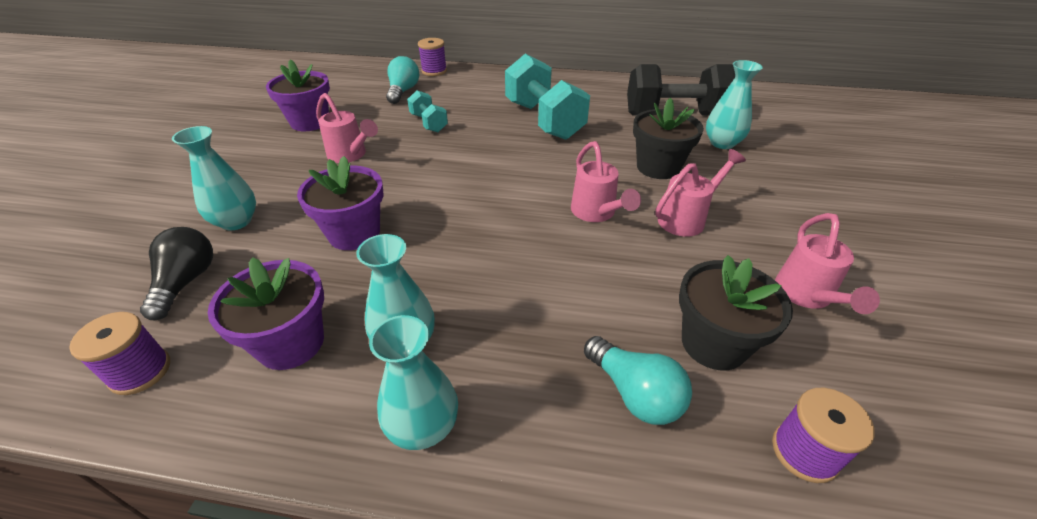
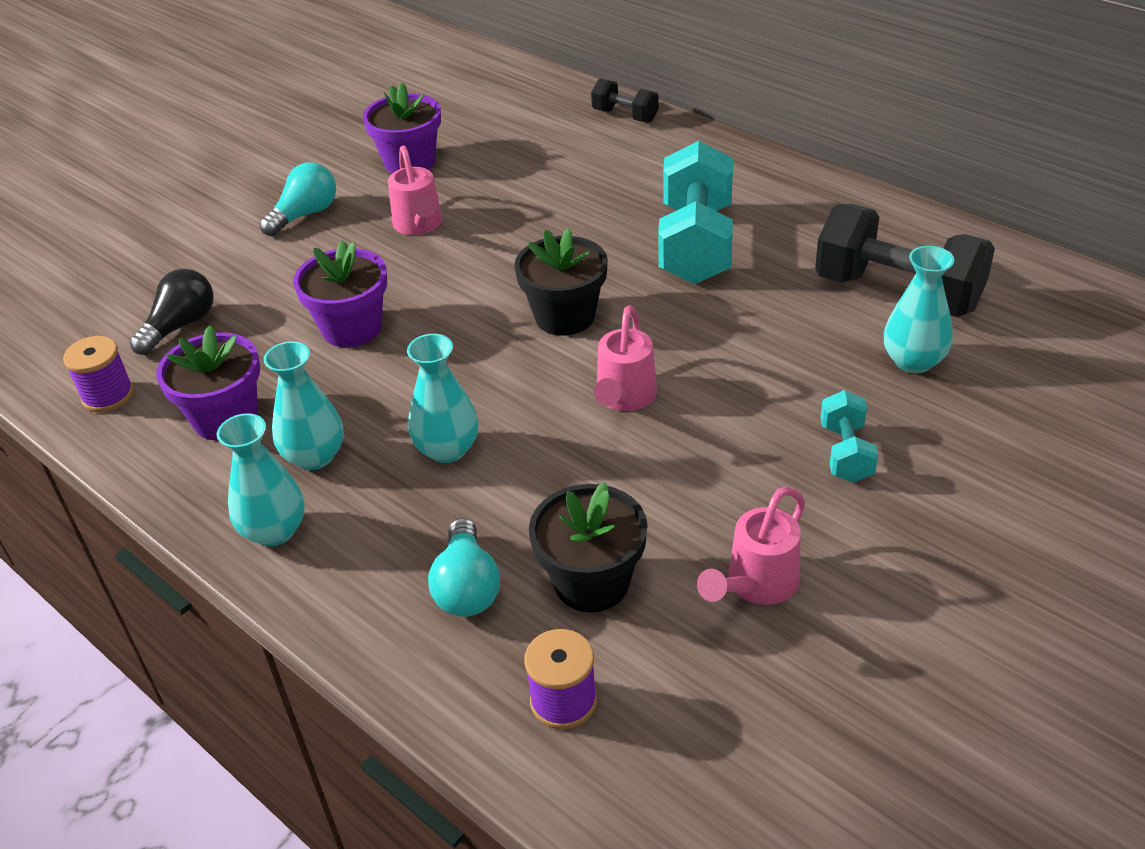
camera: 35 degrees right, 0 degrees up
turquoise vase [172,126,256,230] -> turquoise vase moved to [407,334,478,463]
turquoise light bulb [386,56,419,104] -> turquoise light bulb moved to [259,162,336,236]
turquoise dumbbell [407,90,448,132] -> turquoise dumbbell moved to [820,390,878,483]
purple spool [418,38,447,76] -> black dumbbell [591,79,659,123]
black flower pot [633,98,704,179] -> black flower pot moved to [514,228,608,335]
pink watering can [655,149,746,237] -> none

